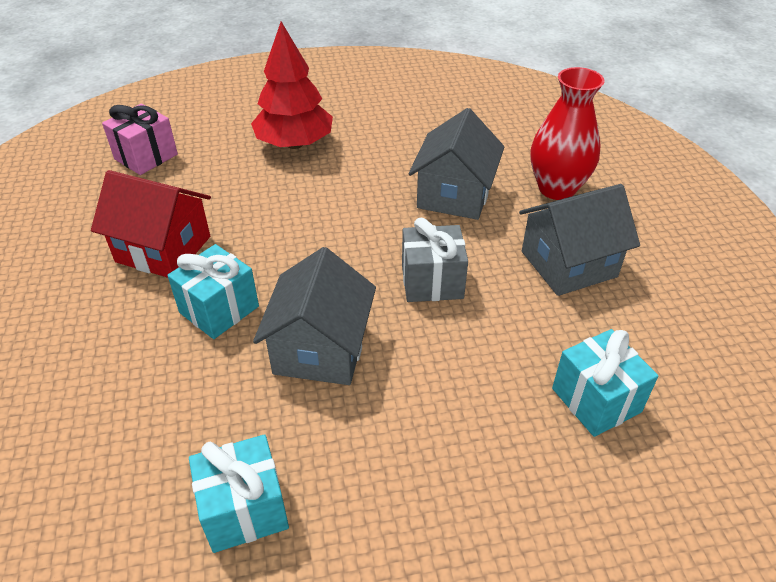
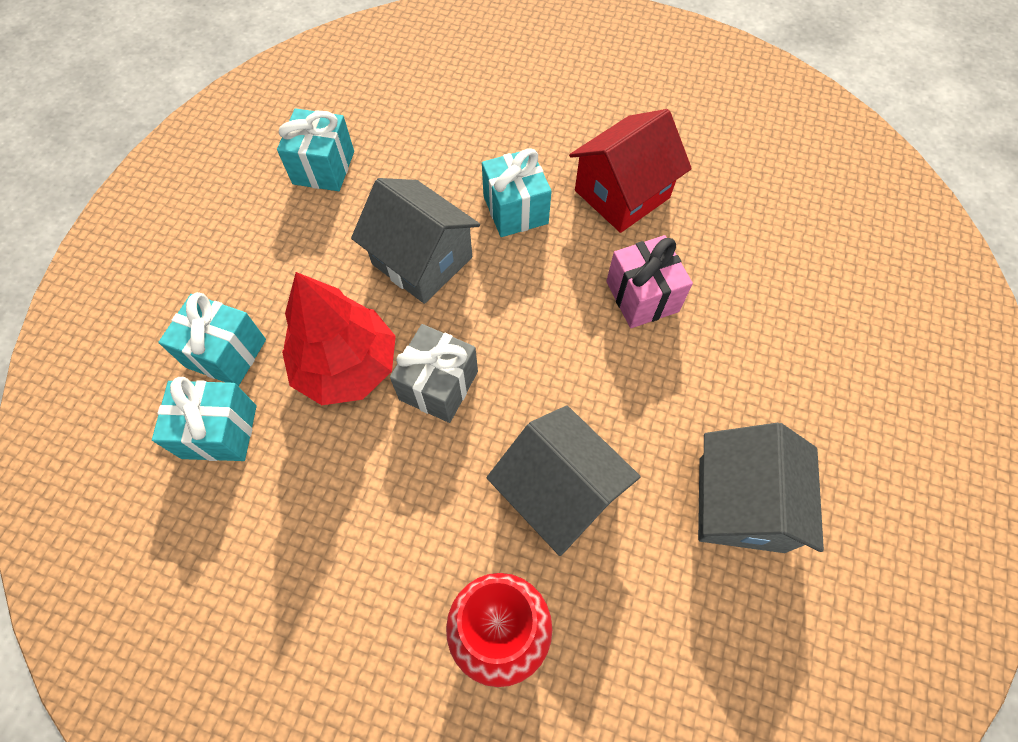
camera: 120 degrees right, 20 degrees up
pink gift [102,104,178,175] -> pink gift moved to [606,235,693,328]
red tree [251,22,333,149] -> red tree moved to [282,272,396,405]
grey house [519,184,640,296] -> grey house moved to [698,423,824,553]
none -> turquoise gift [158,292,266,386]

